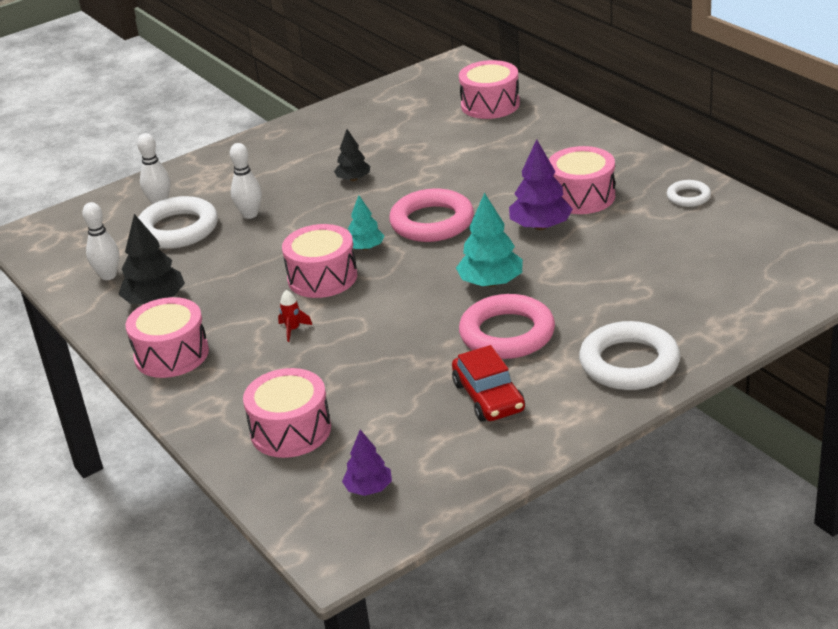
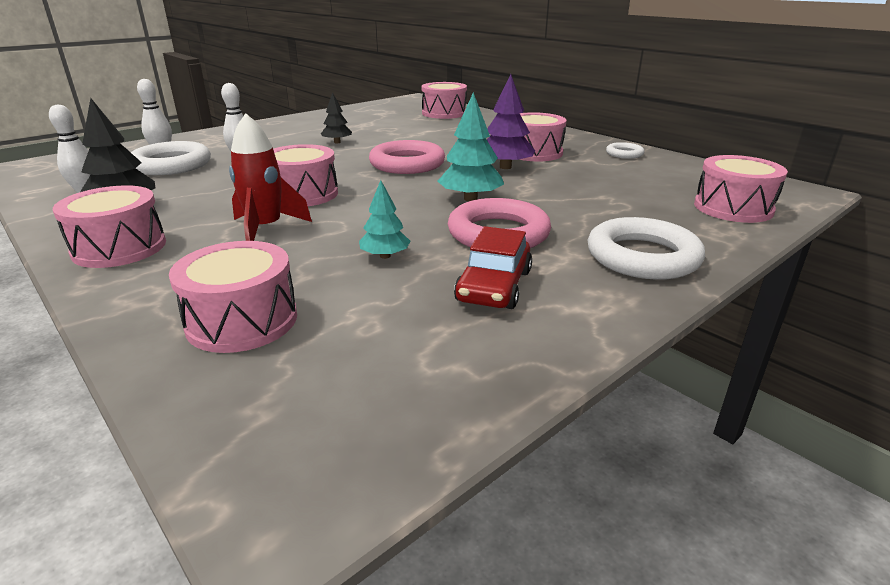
camera: 10 degrees left, 5 degrees down
red rocket [278,290,312,342] -> red rocket [229,113,312,241], size x2.15
purple tree [342,430,392,496] -> none
turquoise tree [348,195,385,250] -> turquoise tree moved to [359,180,410,259]
red car [452,345,525,421] -> red car turned 45 degrees clockwise [454,226,532,309]
none -> pink drum [694,155,788,223]

